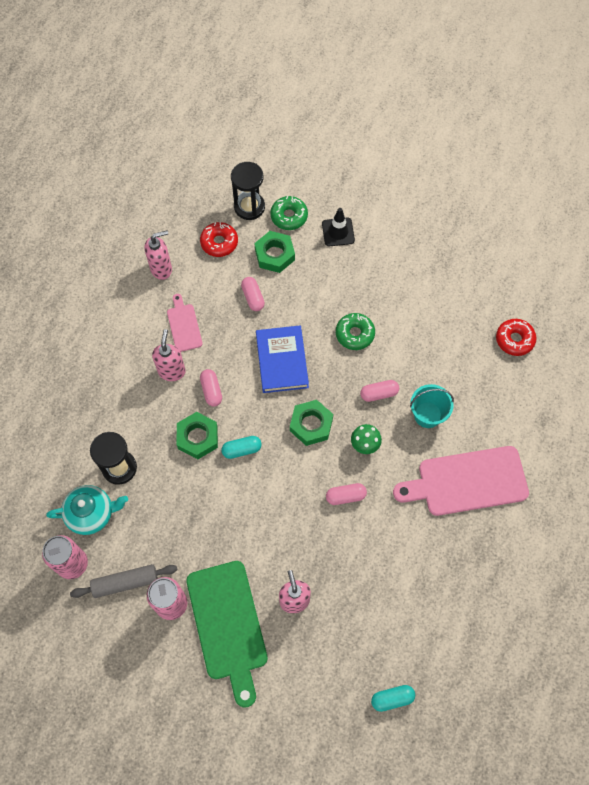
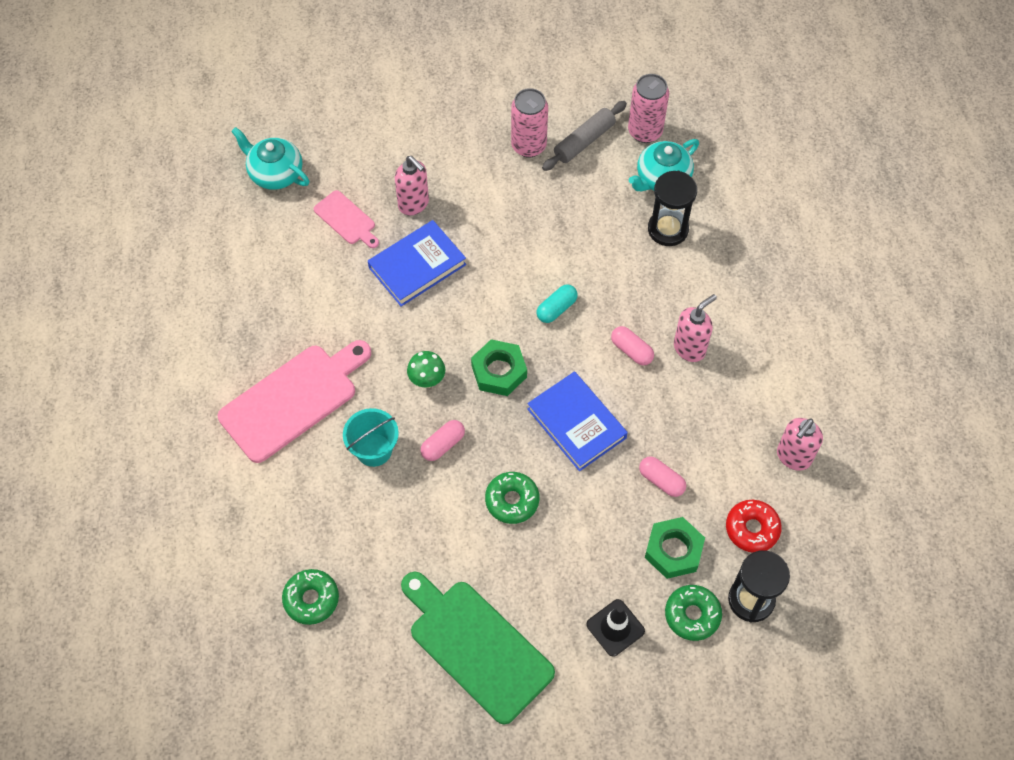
camera: 150 degrees right, 5 degrees down
pink soap dispenser [152,329,186,381] -> pink soap dispenser turned 105 degrees counterclockwise [674,294,717,362]
pink cutting board [167,294,203,352] -> pink cutting board moved to [313,190,379,248]
green nut [177,412,218,459] -> none
green cutting board [186,561,268,708] -> green cutting board moved to [401,572,555,724]
pink capsule [326,483,367,505] -> none
turquoise capsule [371,685,415,712] -> turquoise teapot [231,127,309,190]
red donut [496,319,536,356] -> green donut [282,569,339,625]
none -> blue book [368,220,466,307]

